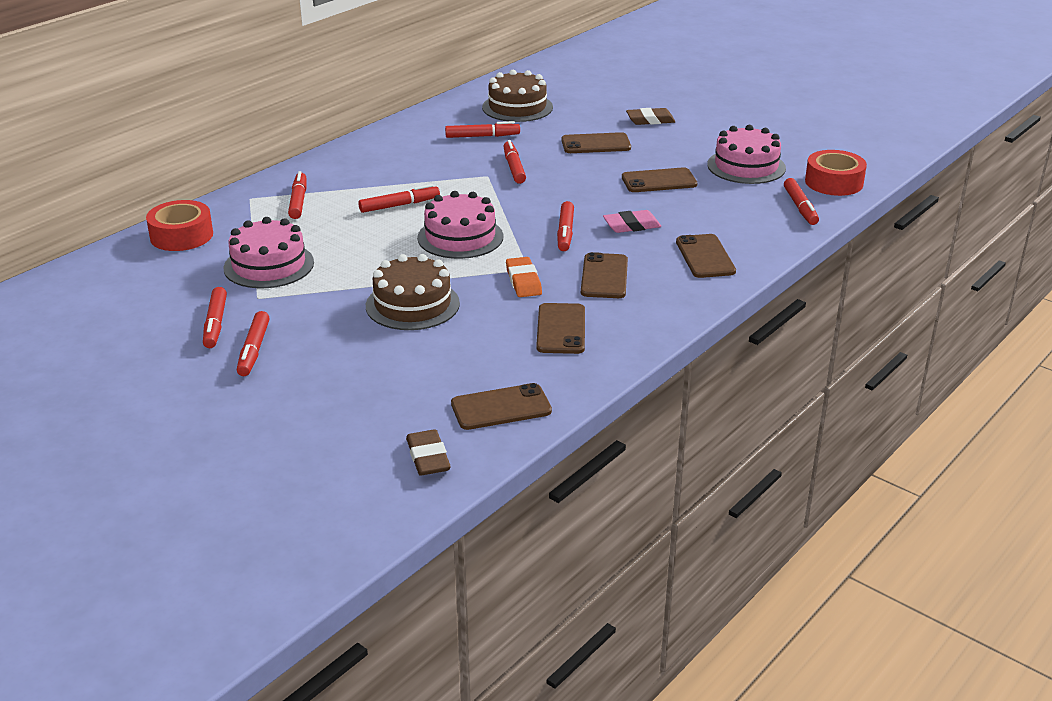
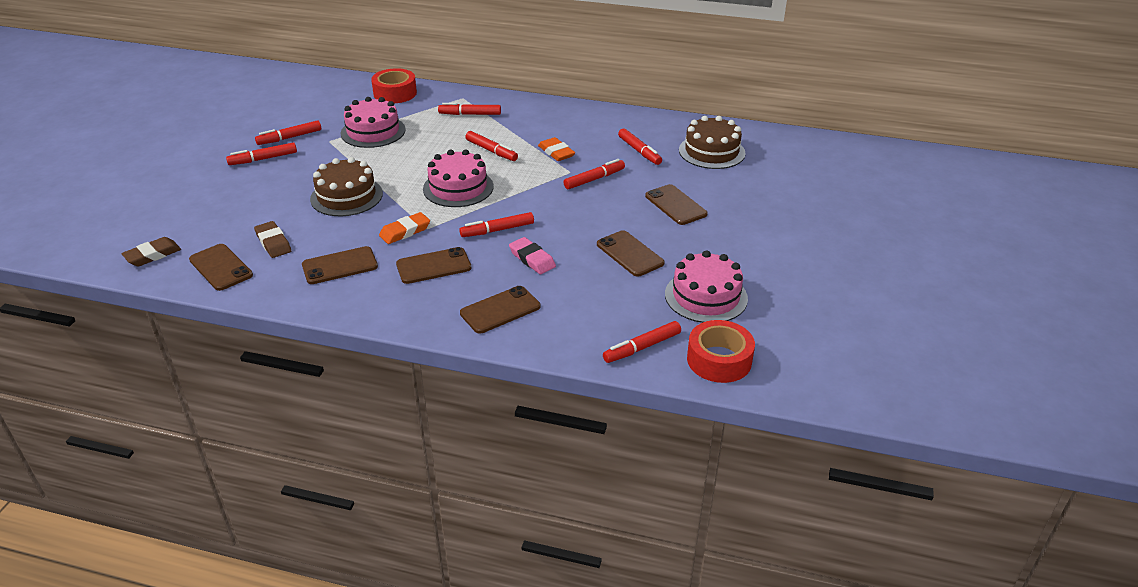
camera: 65 degrees right, 5 degrees up
red marker [288,171,306,219] -> red marker turned 150 degrees counterclockwise [438,103,501,115]
brown eraser [626,108,676,125] -> brown eraser moved to [254,221,291,258]
none -> orange eraser [538,137,575,161]

